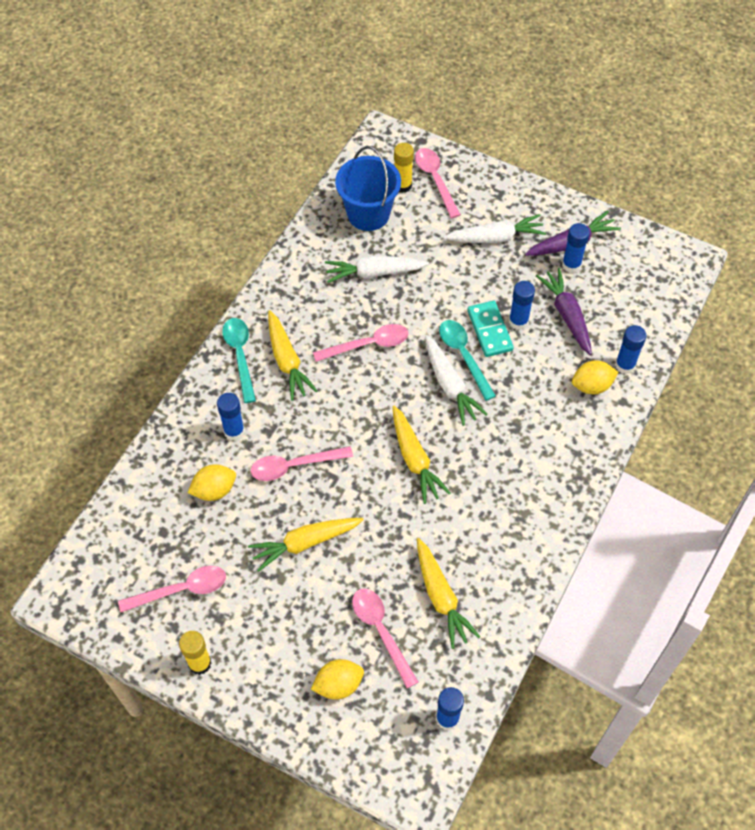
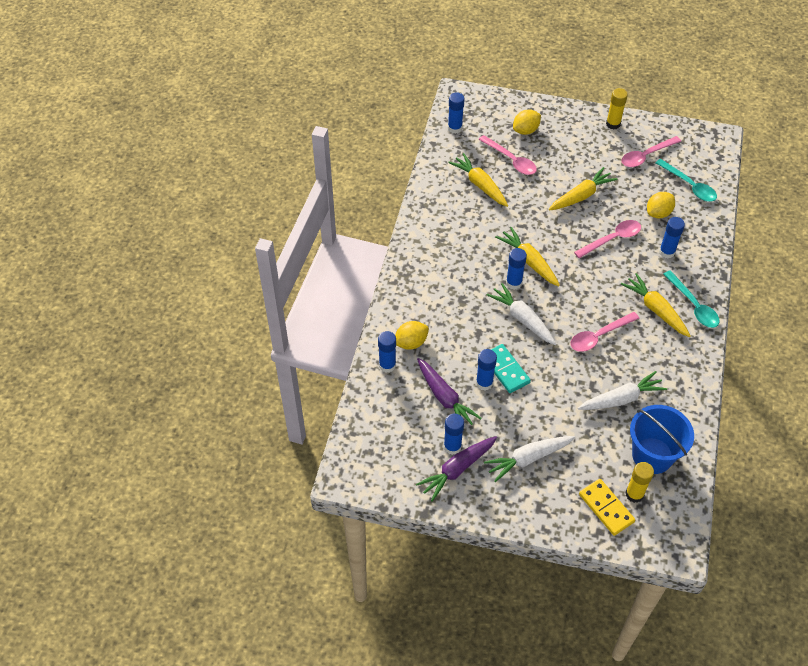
camera: 165 degrees right, 5 degrees down
pink spoon [415,148,461,218] -> yellow domino [579,479,635,536]
turquoise spoon [439,320,496,401] -> turquoise spoon moved to [656,159,717,202]
none -> blue glue stick [506,248,527,290]

